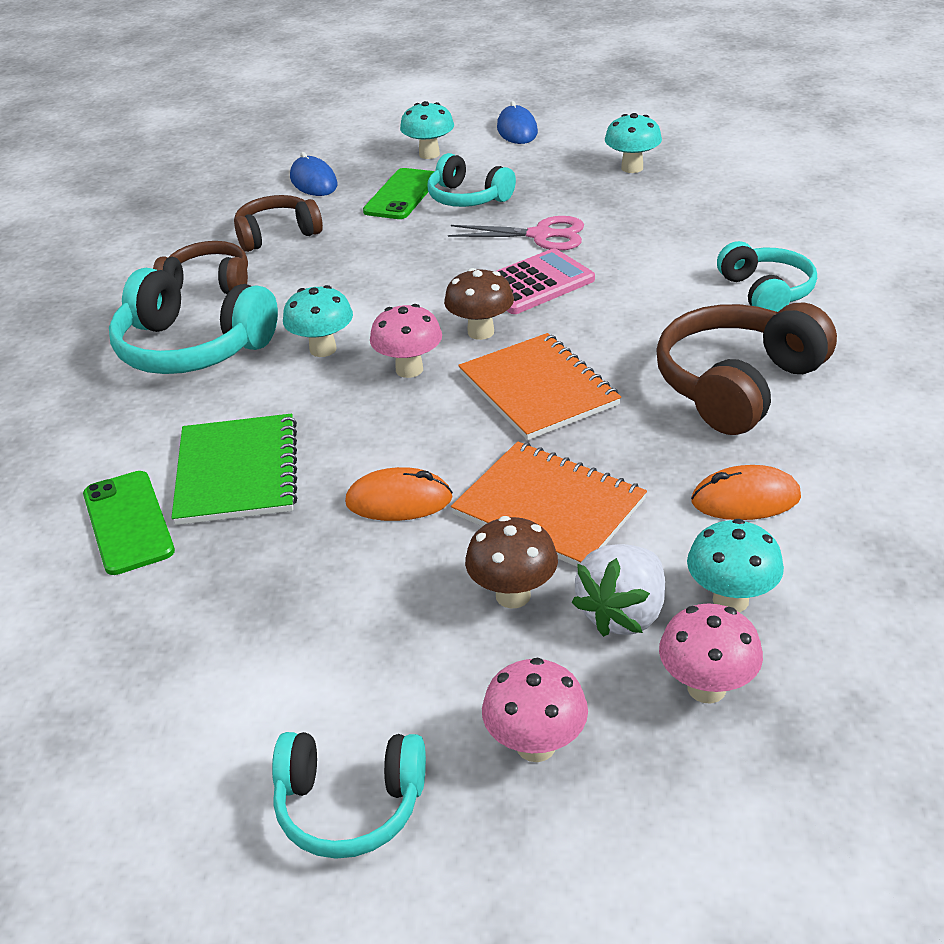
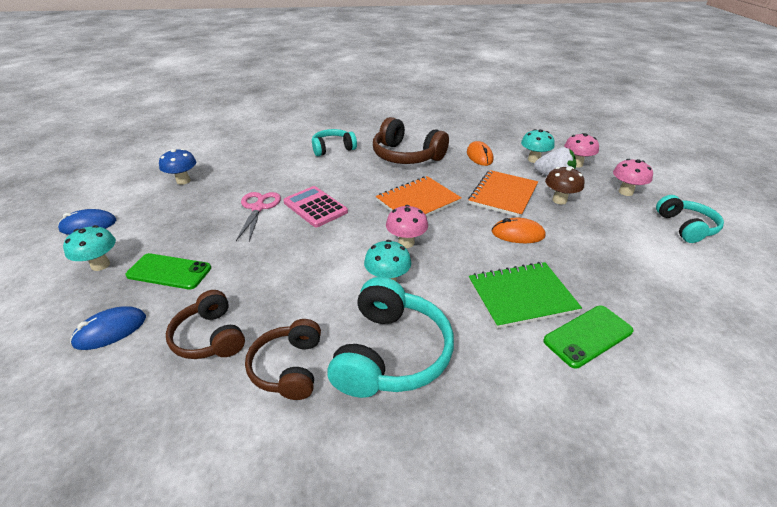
camera: 100 degrees left, 0 degrees up
orange mouse [345,467,453,521] -> orange mouse turned 75 degrees counterclockwise [492,218,545,243]
turquoise headphones [428,153,516,207] -> none
brown mushroom [444,268,514,340] -> none
turquoise mushroom [605,113,662,173] -> blue mushroom [159,149,196,185]

